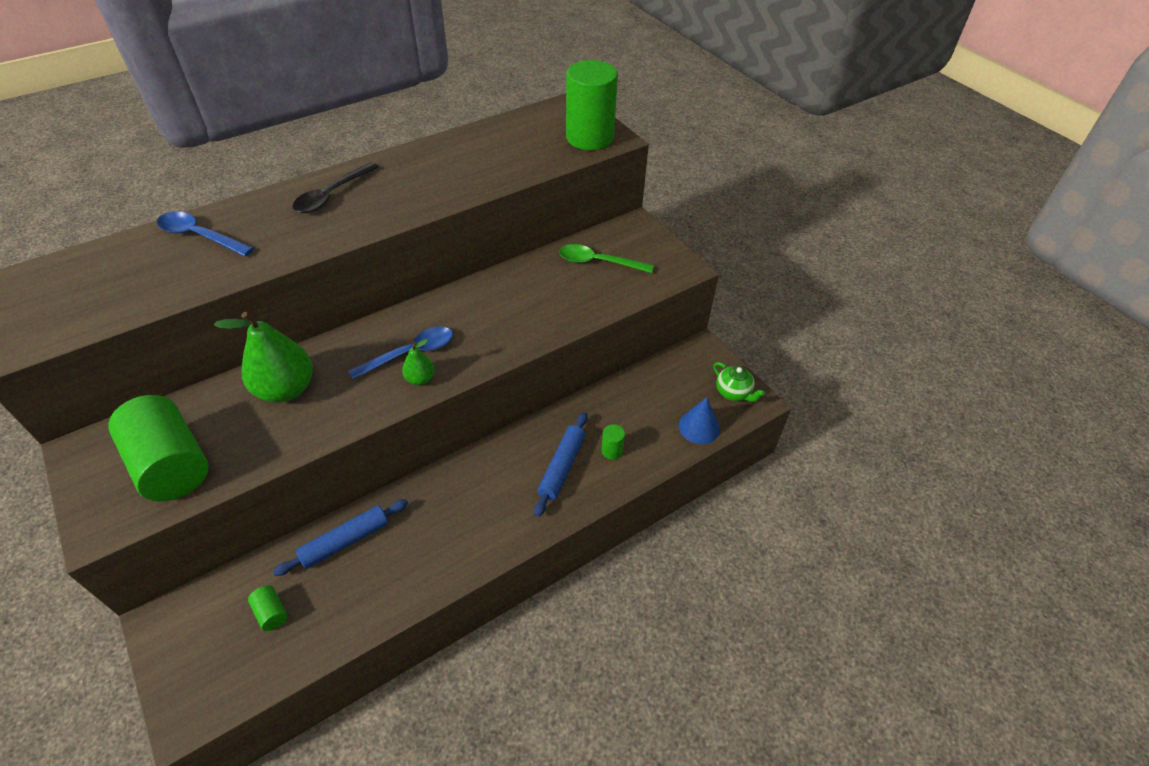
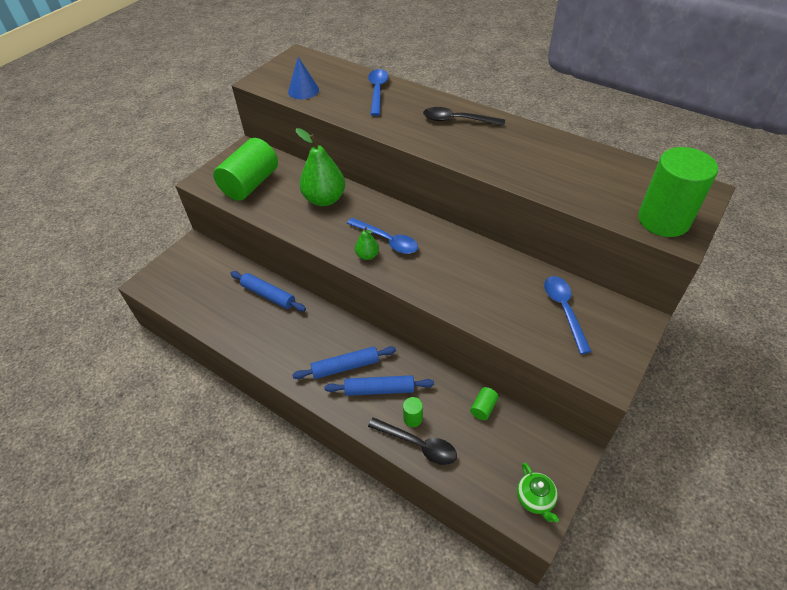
camera: 70 degrees right, 0 degrees up
green cylinder [248,585,288,631] -> green cylinder moved to [470,387,499,420]
green spoon [559,244,654,273] -> blue spoon [544,276,592,354]
blue cone [679,397,720,444] -> blue cone moved to [288,57,319,99]
green teapot [713,362,765,402] -> green teapot turned 45 degrees counterclockwise [517,463,559,523]
none -> blue rolling pin [292,346,396,379]
none -> black spoon [368,417,457,465]

